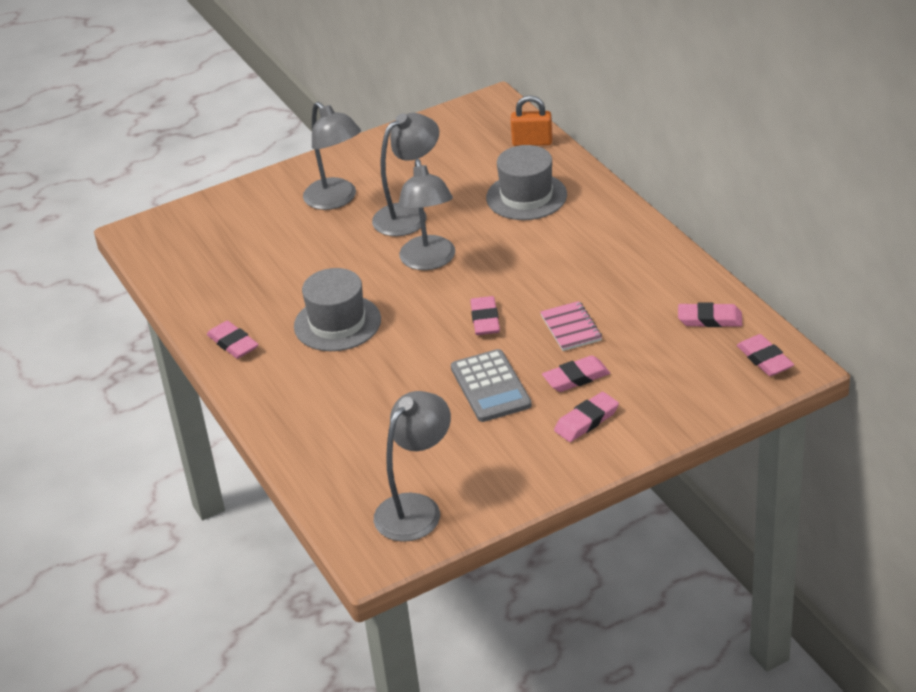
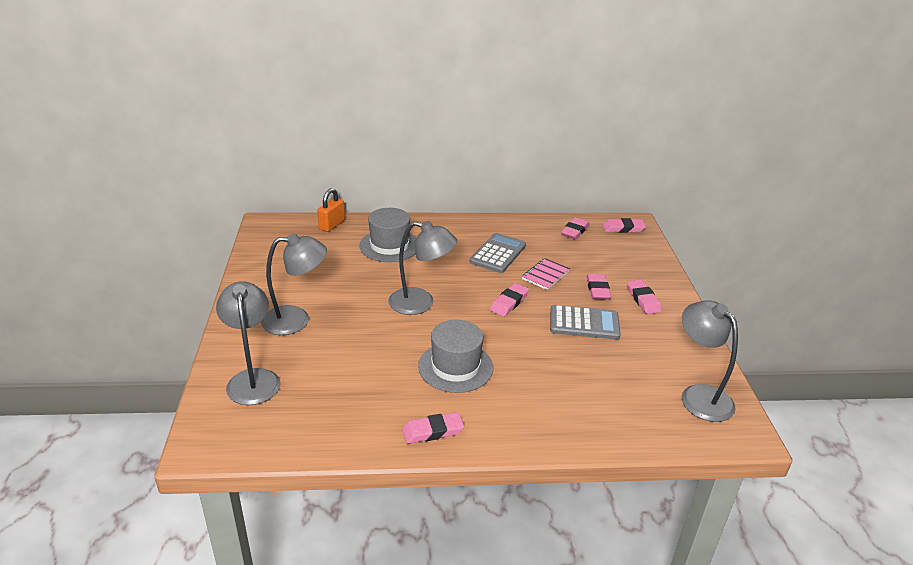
camera: 70 degrees left, 5 degrees down
grey lamp [372,113,439,236] -> grey lamp moved to [216,281,281,405]
pink eraser [470,296,500,335] -> pink eraser turned 75 degrees counterclockwise [490,283,529,317]
pink notebook [540,301,602,351] -> pink notebook turned 60 degrees counterclockwise [522,258,570,290]
none -> grey calculator [470,233,526,273]

